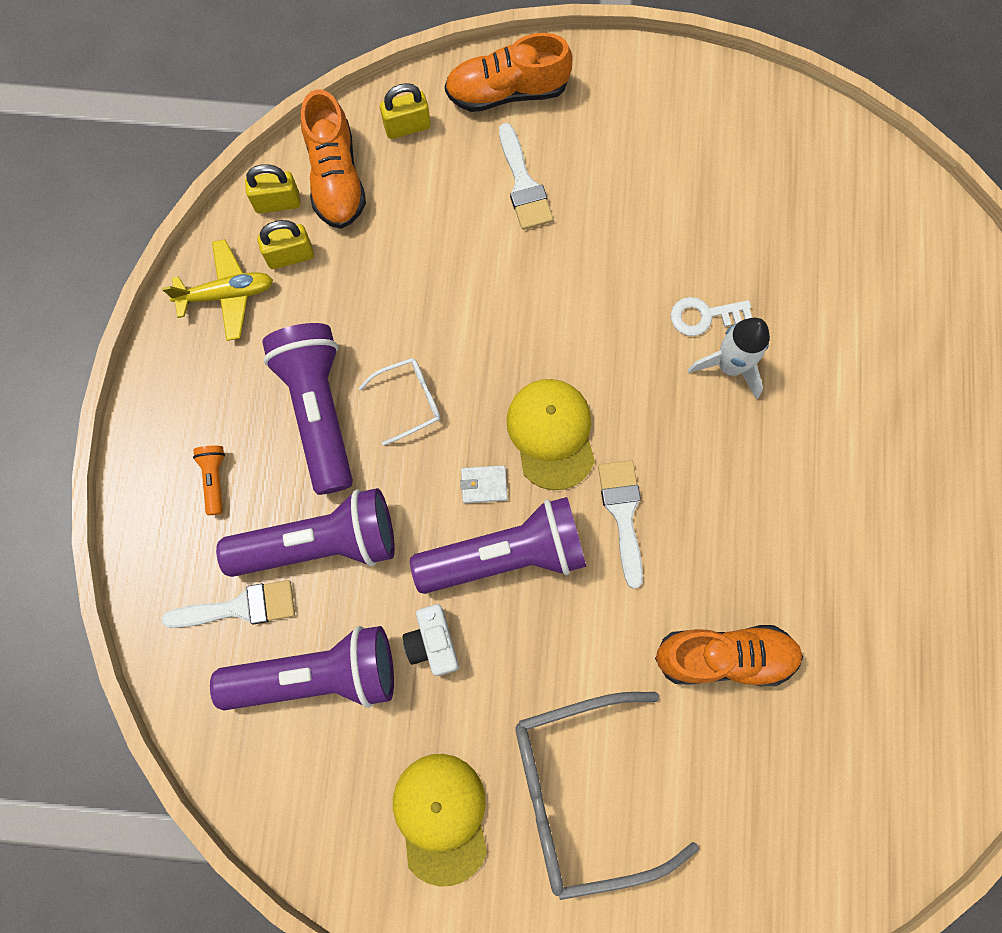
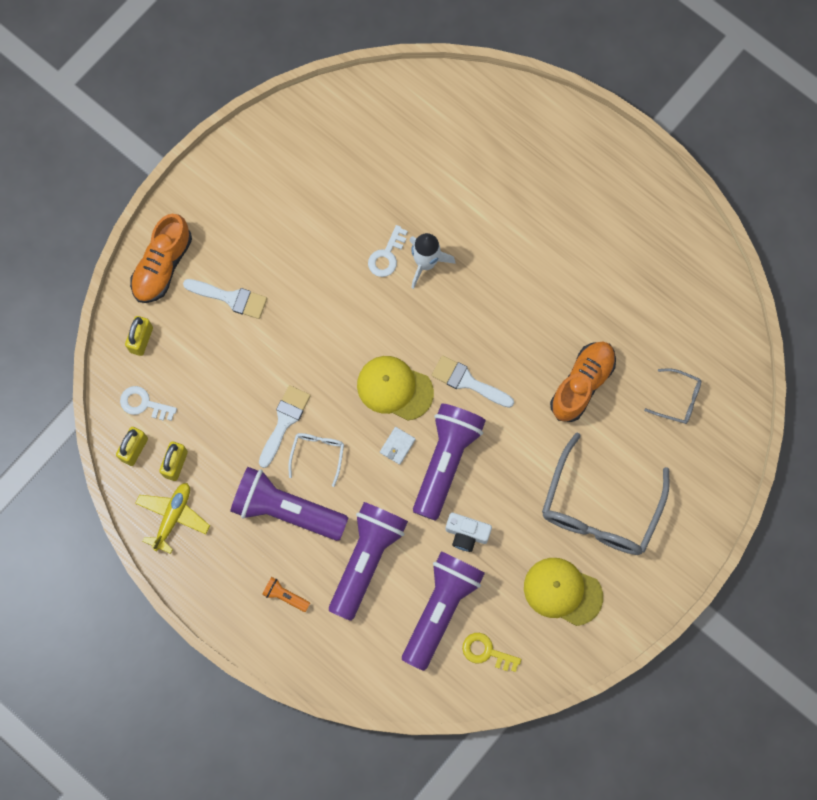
camera: 55 degrees left, 0 degrees up
white brush [162,580,295,628] -> white brush moved to [259,385,310,468]
orange shoe [301,89,366,229] -> white key [120,386,177,421]
none -> yellow key [462,633,521,672]
none -> grey glasses [644,368,702,424]

